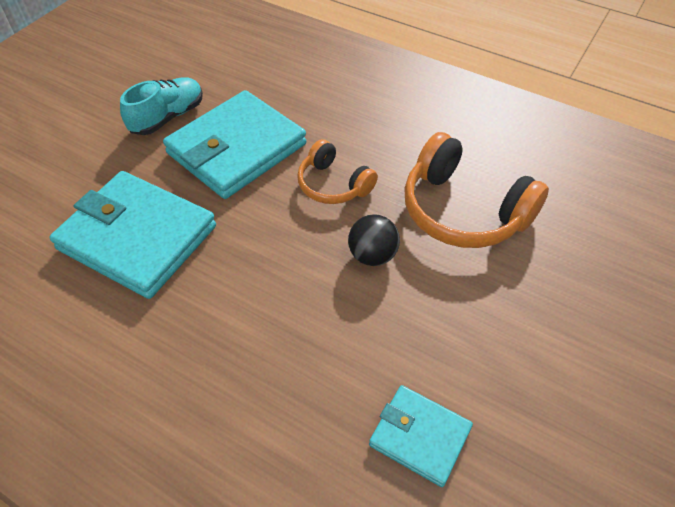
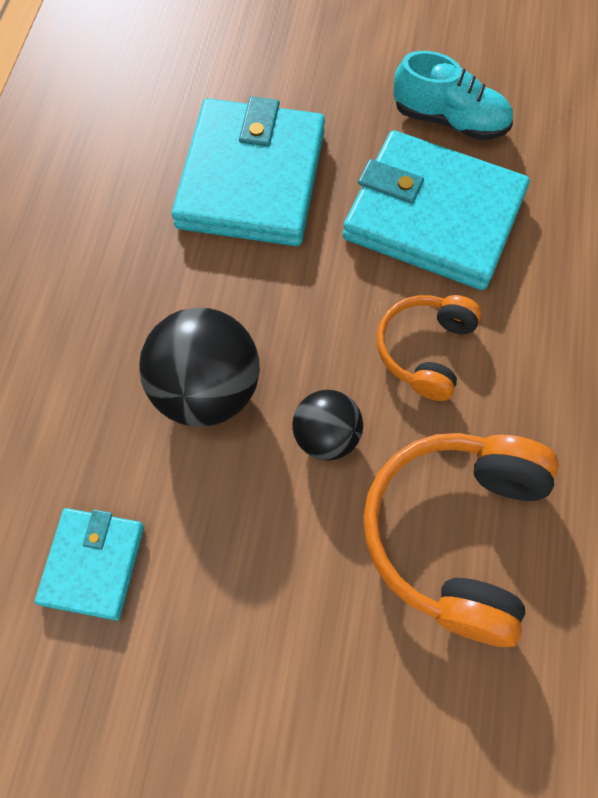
camera: 70 degrees right, 15 degrees up
none -> black ball [139,307,260,427]

